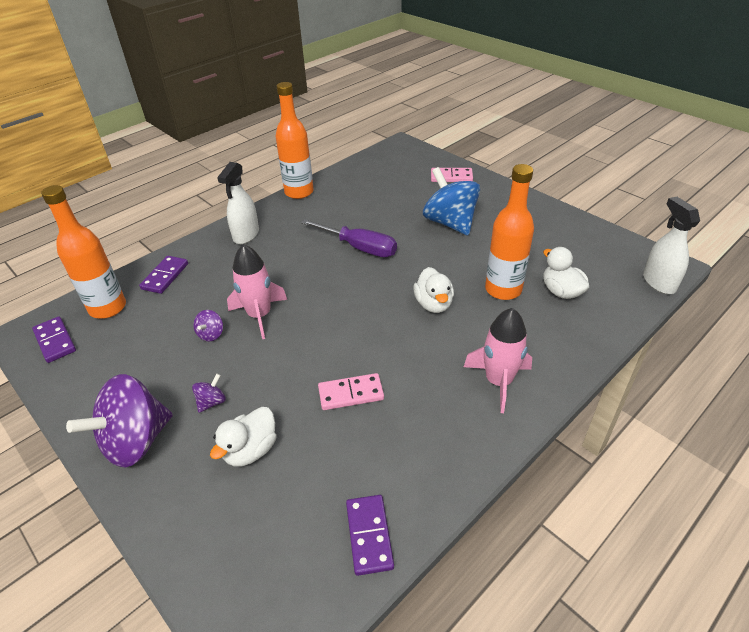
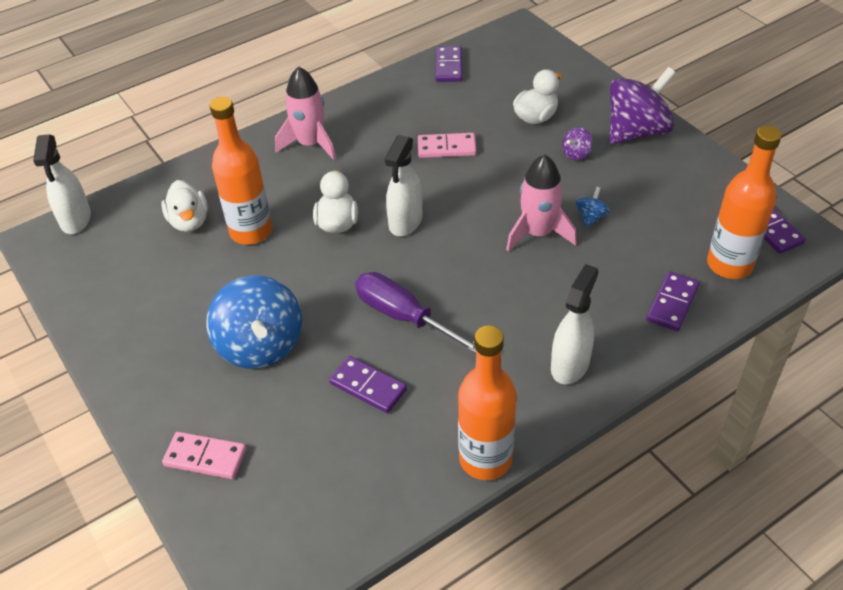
camera: 170 degrees left, 5 degrees up
purple spinning top [193,310,223,341] -> blue spinning top [576,187,610,228]
none -> purple domino [329,356,407,413]
none -> white spray bottle [385,135,422,236]

